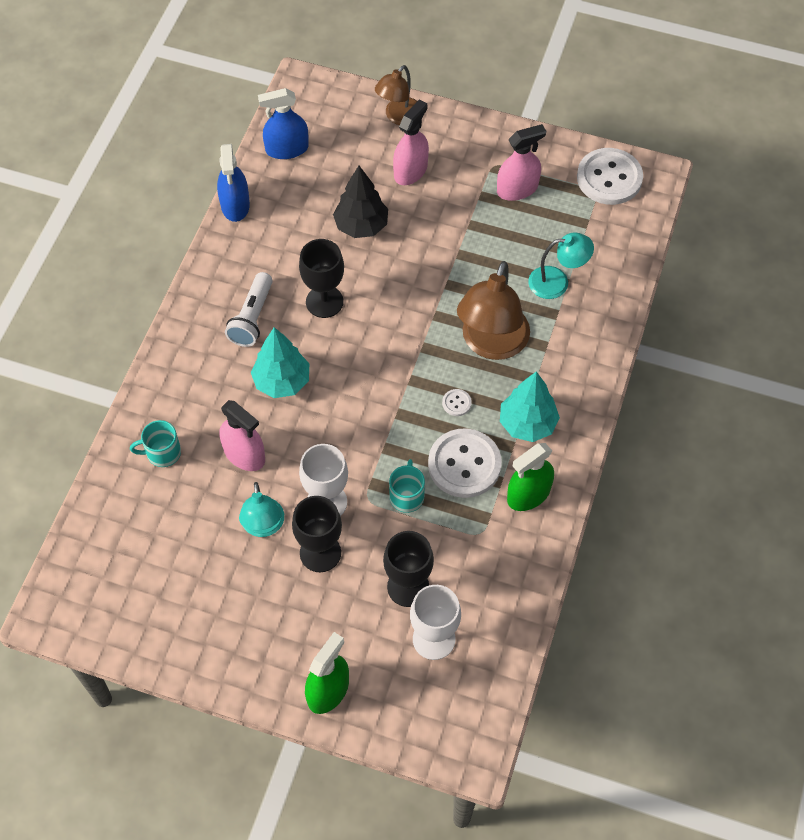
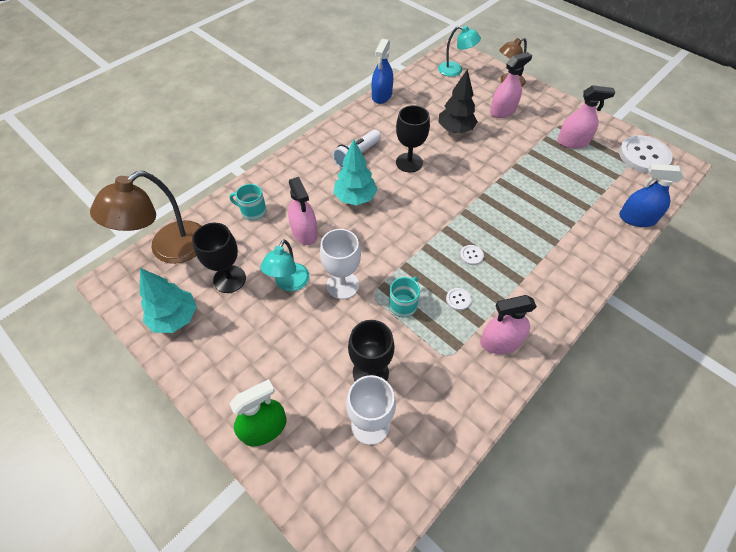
camera: 25 degrees right, 5 degrees down
blue spray bottle [258,88,309,159] -> blue spray bottle moved to [619,164,684,227]
black goblet [292,496,342,572] -> black goblet moved to [192,223,246,293]
white button [428,428,502,498] -> white button [446,288,471,311], size x0.41
brown lamp [457,261,530,360] -> brown lamp moved to [90,171,201,264]
turquoise tree [500,372,560,442] -> turquoise tree moved to [140,268,197,333]
green spray bottle [507,443,554,511] -> pink spray bottle [480,295,537,354]
turquoise lamp [528,233,594,299] -> turquoise lamp moved to [438,25,481,77]

